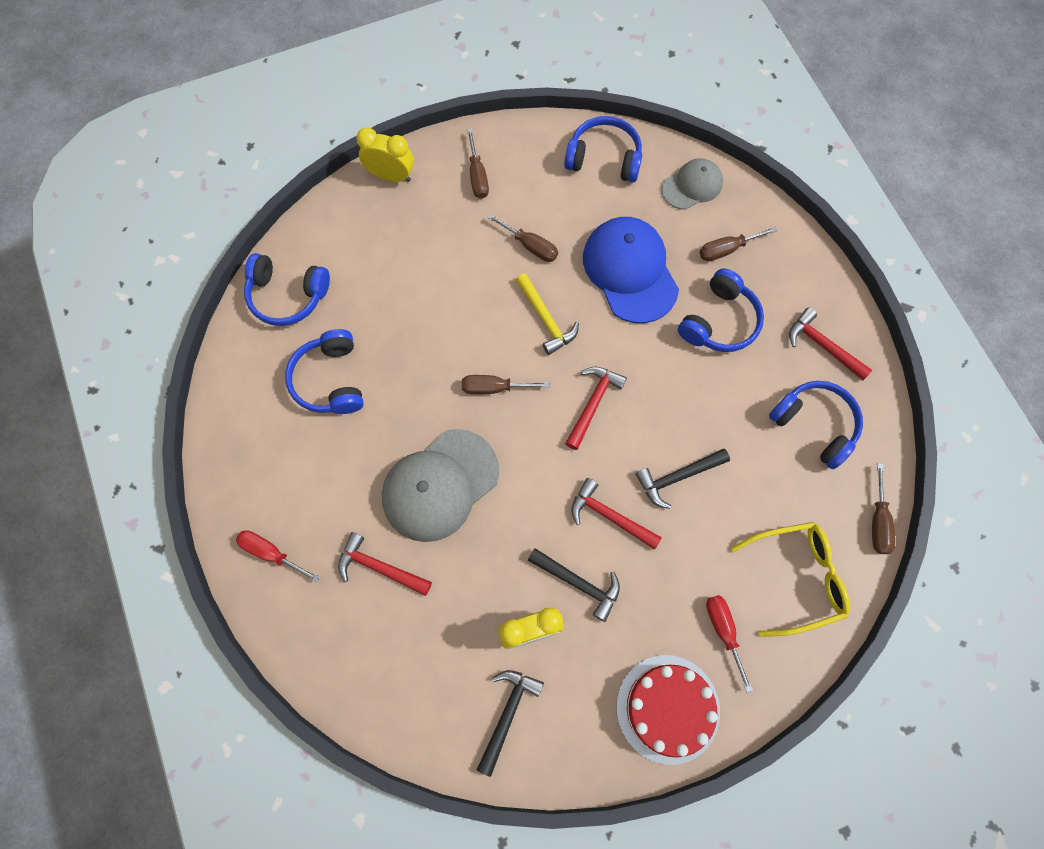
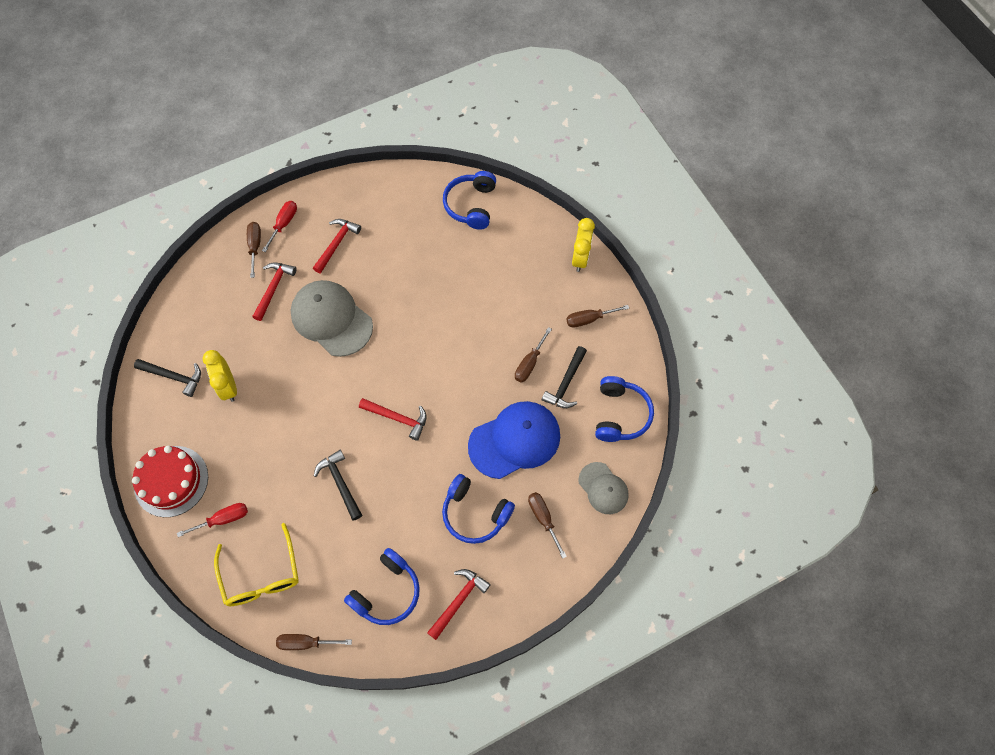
camera: 85 degrees right, 5 degrees down
blue headphones [285,329,364,414] -> none
brown screwdriver [462,375,549,394] -> brown screwdriver moved to [247,222,261,278]
yellow hammer [516,273,579,355] -> none
black hammer [528,548,620,622] -> black hammer moved to [542,346,587,408]
red hammer [571,478,662,550] -> red hammer moved to [313,219,361,273]

